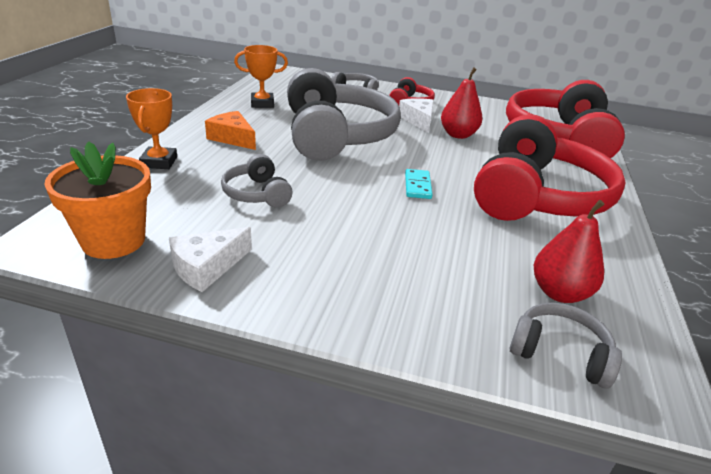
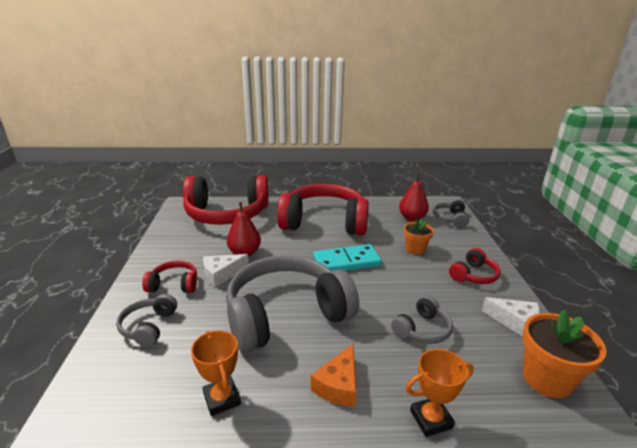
camera: 105 degrees left, 5 degrees down
turquoise domino [405,169,433,199] -> turquoise domino [313,244,382,271], size x1.82
none -> orange flower pot [404,219,434,255]
none -> red headphones [449,248,500,284]

